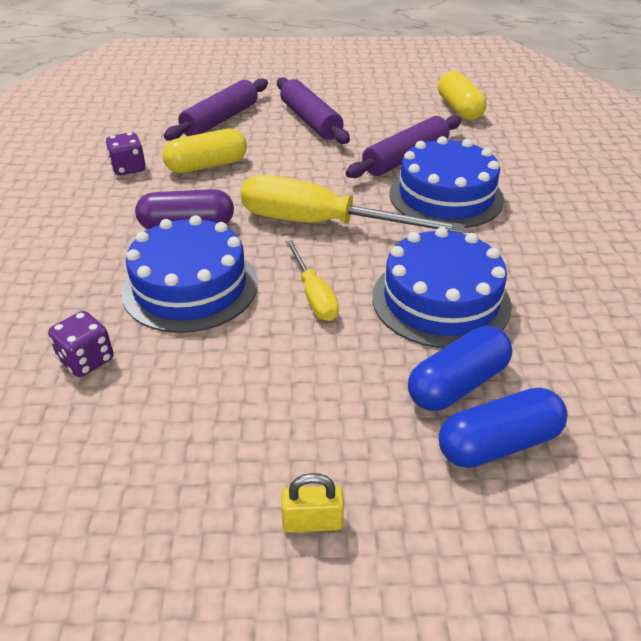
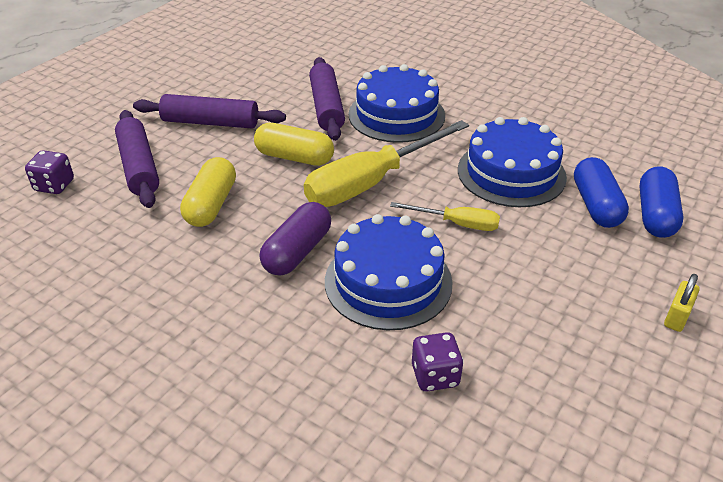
camera: 55 degrees left, 0 degrees up
purple dice [105,132,145,175] -> purple dice moved to [25,150,74,194]
yellow capsule [438,71,487,120] -> yellow capsule moved to [254,123,334,166]

